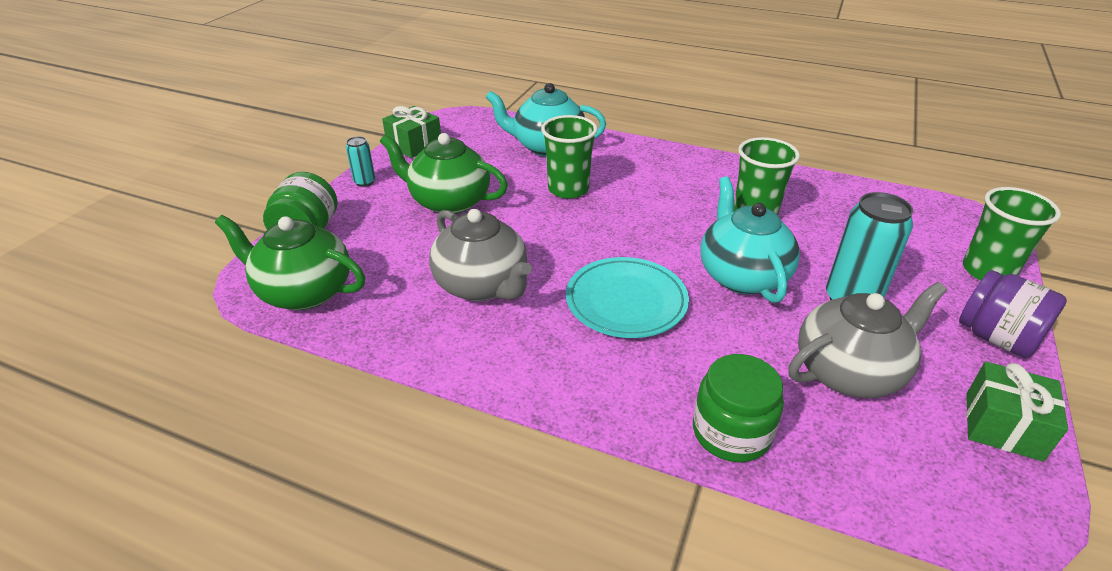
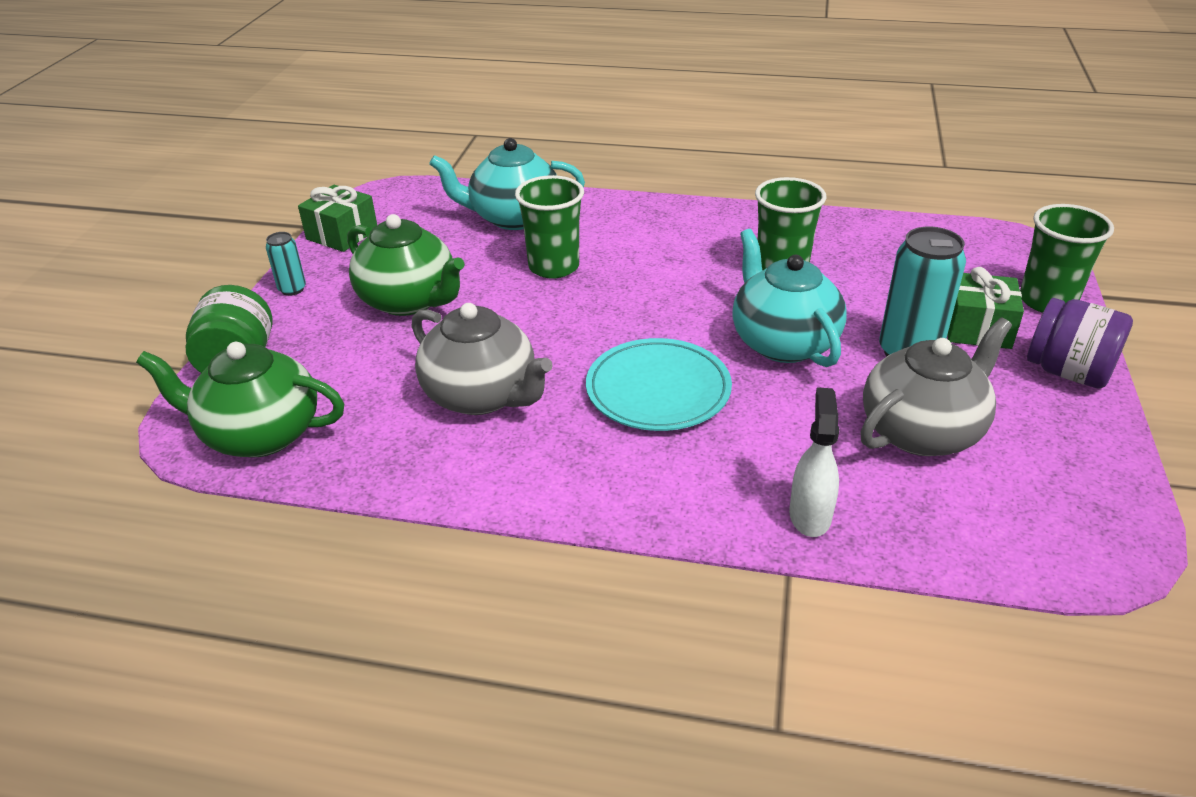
camera: 10 degrees left, 0 degrees up
green teapot [380,133,508,214] -> green teapot turned 150 degrees counterclockwise [347,214,465,316]
green jar [693,354,784,462] -> white spray bottle [789,387,839,537]
green gift [966,361,1068,462] -> green gift moved to [947,267,1024,349]

